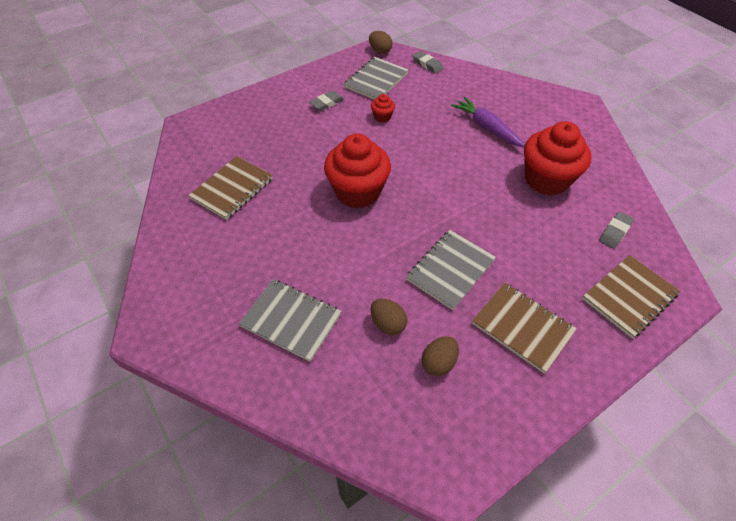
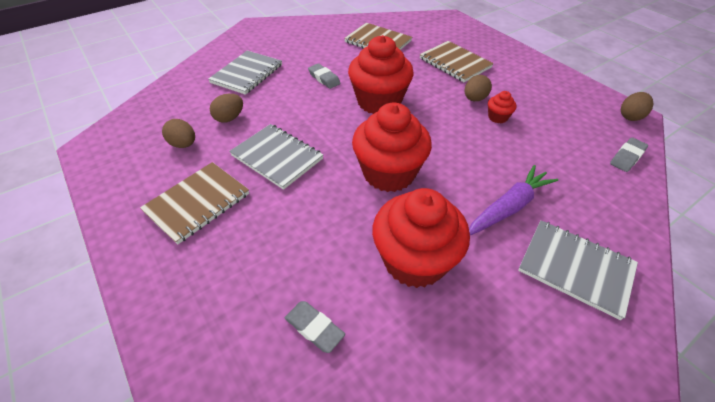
camera: 90 degrees right, 5 degrees down
grey eraser [309,90,344,111] -> grey eraser moved to [308,63,341,89]
grey notebook [344,57,408,100] -> grey notebook moved to [518,220,638,320]
brown notebook [582,255,680,338] -> brown notebook moved to [420,41,494,82]
none -> red cupcake [352,102,432,192]
none -> brown egg [465,75,492,101]

